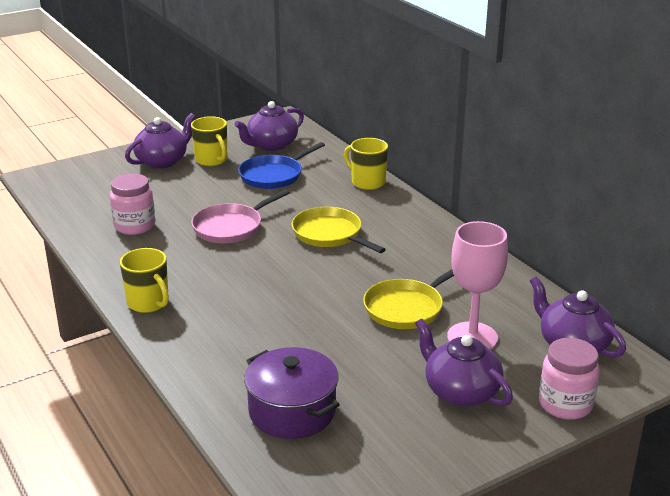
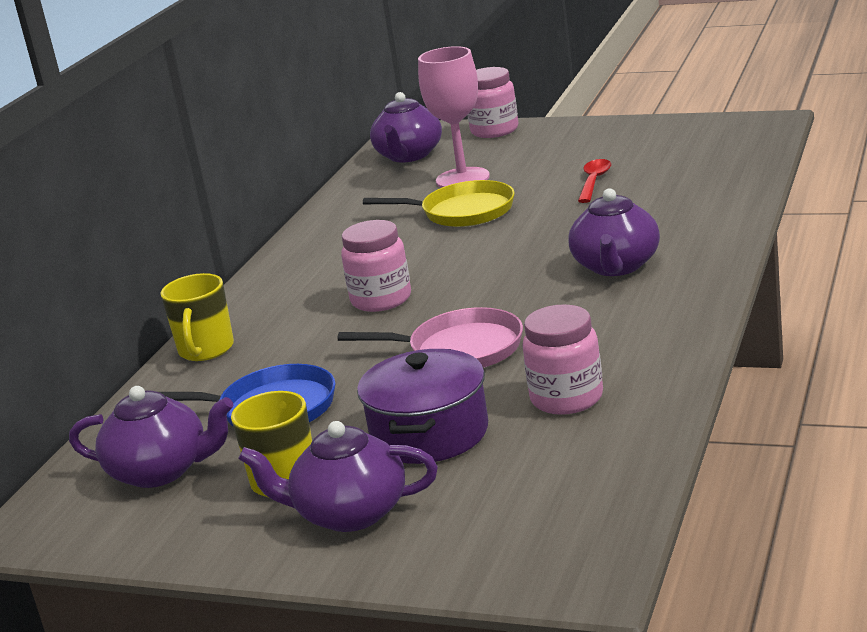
camera: 125 degrees left, 5 degrees down
yellow mug [120,248,169,313] -> none
purple pot [244,347,340,439] -> purple pot moved to [357,349,488,464]
yellow pan [292,207,386,253] -> pink jar [341,220,411,312]
purple teapot [415,319,513,407] -> purple teapot moved to [568,188,660,276]
none -> red spoon [578,159,611,203]

